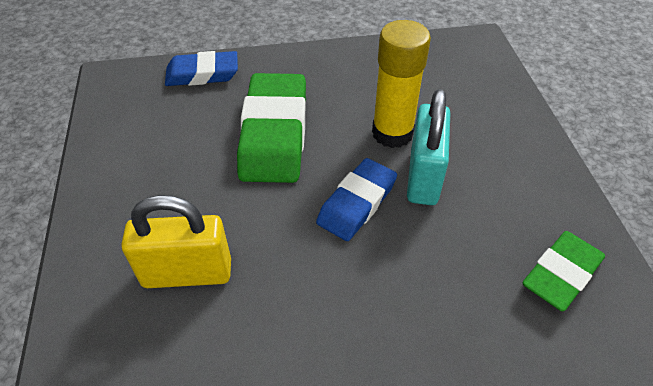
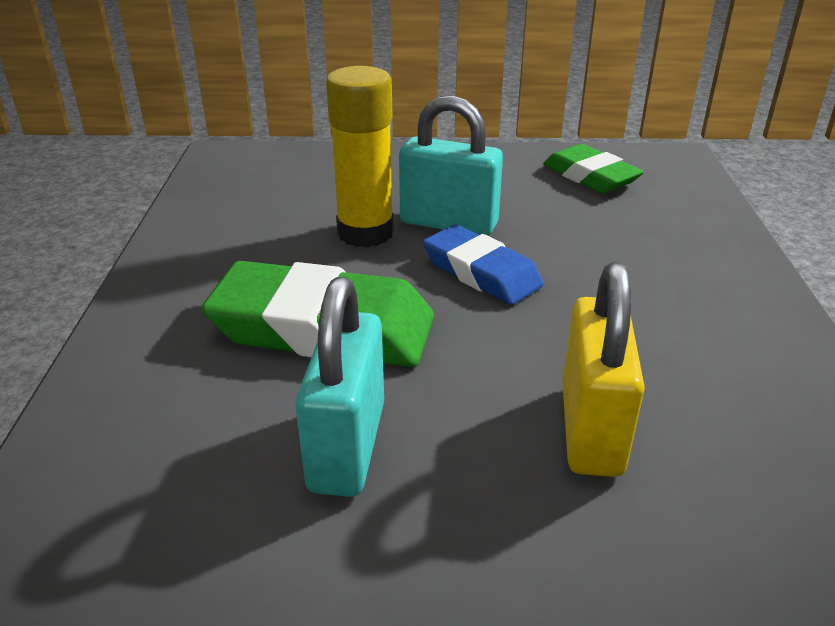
camera: 80 degrees left, 15 degrees down
blue eraser [165,51,238,86] -> none
none -> turquoise padlock [295,277,384,497]

